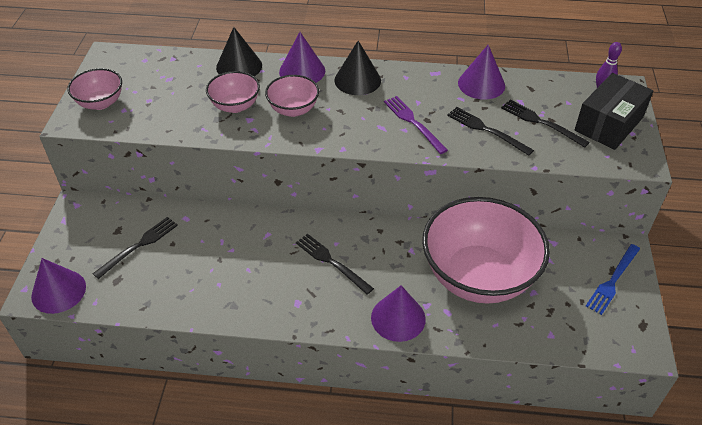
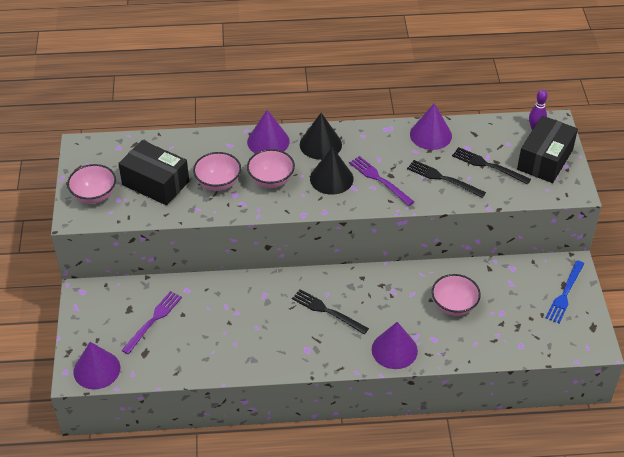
camera: 10 degrees left, 0 degrees up
black fork [93,217,178,279] -> purple fork [121,291,182,354]
black cone [216,27,262,76] -> black cone moved to [310,147,354,195]
pink bowl [422,197,550,304] -> pink bowl [432,274,481,316], size x0.47
none -> black box [118,140,189,205]

